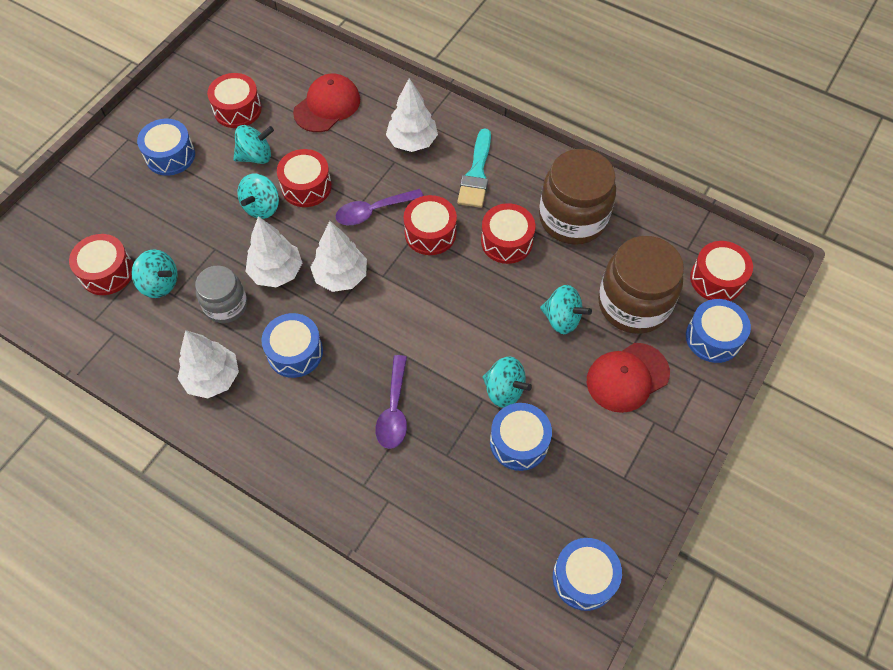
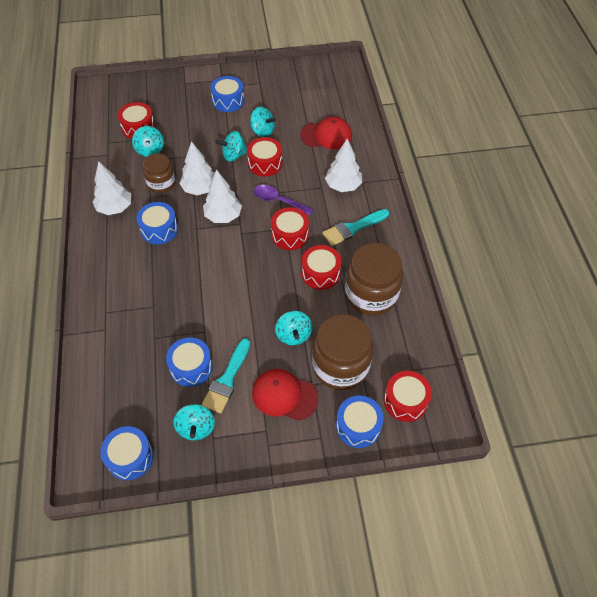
camera: 50 degrees right, 5 degrees down
grey jar [195,265,247,323] -> brown jar [143,153,175,193]
red drum [207,73,262,128] -> none
purple spoon [375,355,407,449] -> none
turquoise spinning top [482,357,532,408] -> turquoise spinning top moved to [174,404,215,440]
none -> turquoise brush [202,338,250,413]

